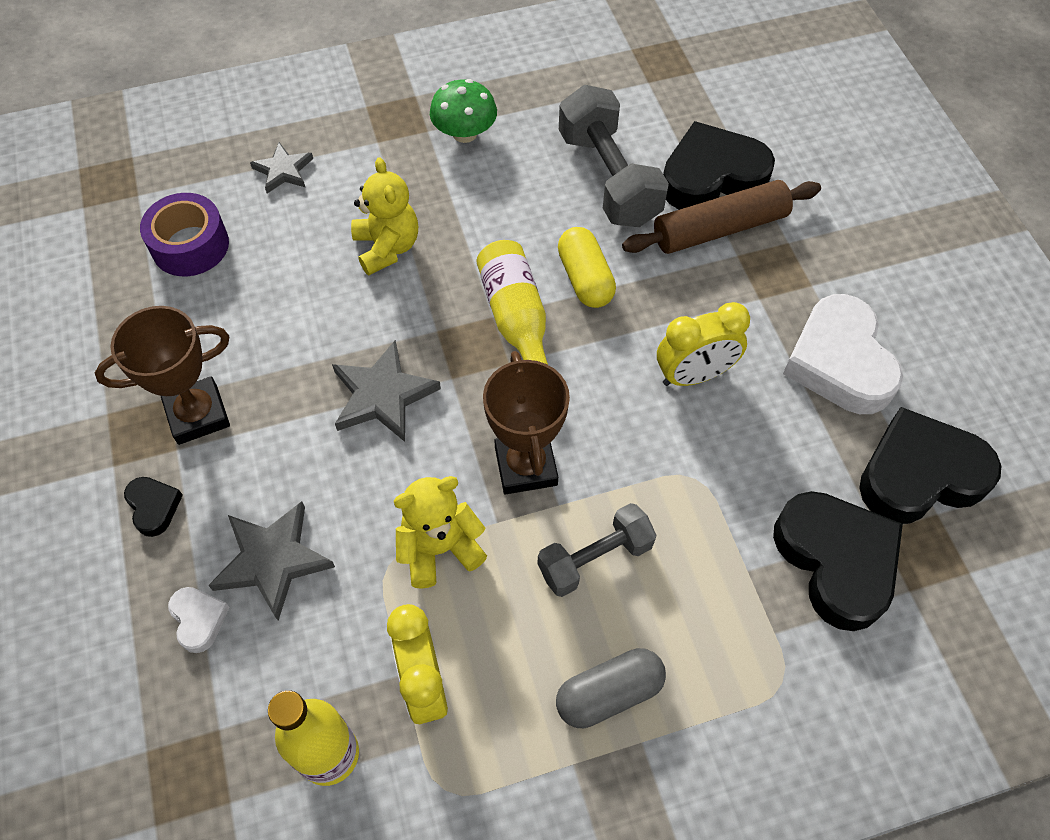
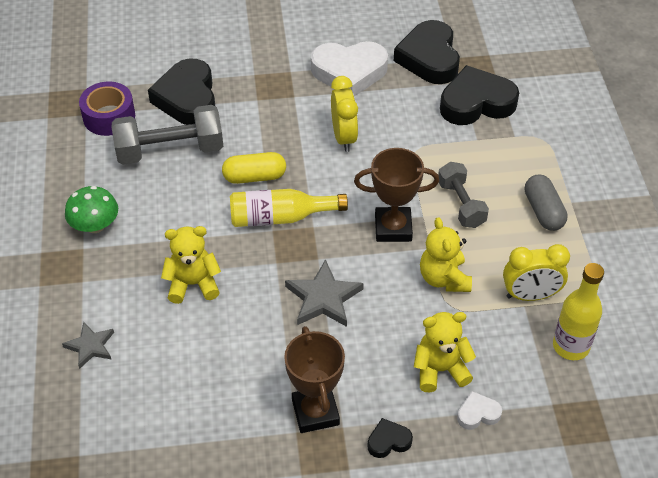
camera: 80 degrees left, 10 degrees down
purple tape [140,193,229,276] -> purple tape moved to [79,82,135,136]
grey star [208,501,335,621] -> yellow teddy bear [414,312,476,392]
brown rolling pin [622,180,821,254] -> none

